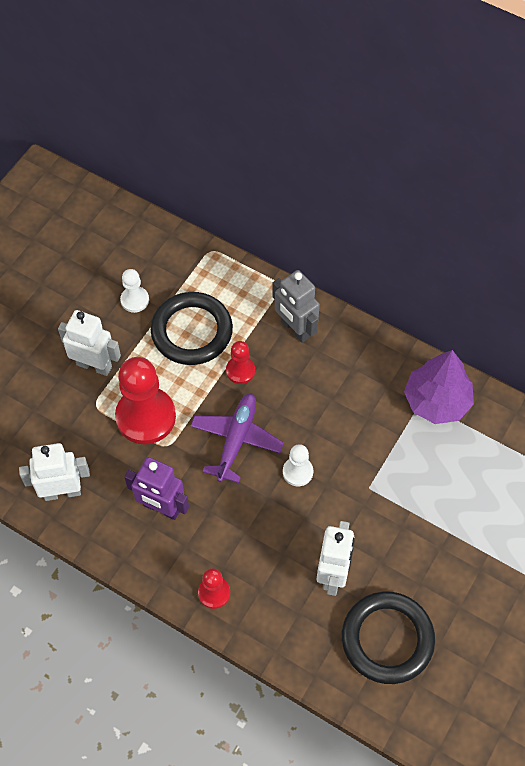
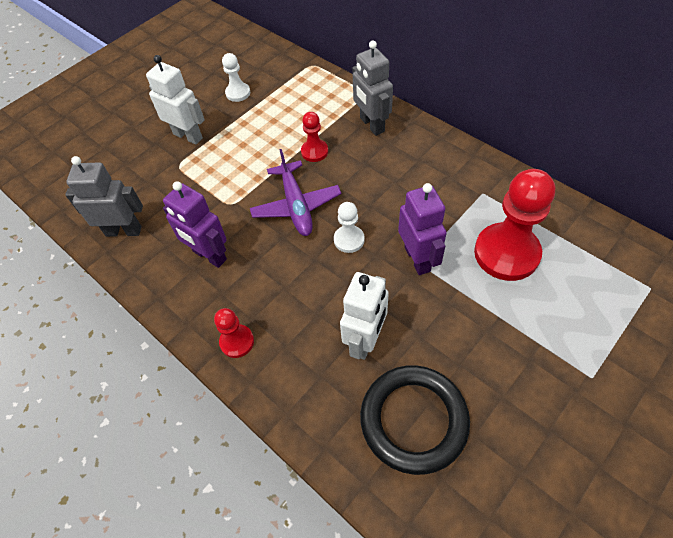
camera: 15 degrees right, 5 degrees down
white robot [19,443,90,501] -> grey robot [65,156,143,237]
red pawn [115,357,176,445] -> red pawn moved to [474,169,555,281]
black ring [151,292,233,365] -> none
purple plane [191,393,284,483] -> purple plane turned 135 degrees clockwise [250,149,341,236]
purple tree [404,350,474,424] -> none
none -> purple robot [398,183,447,275]

